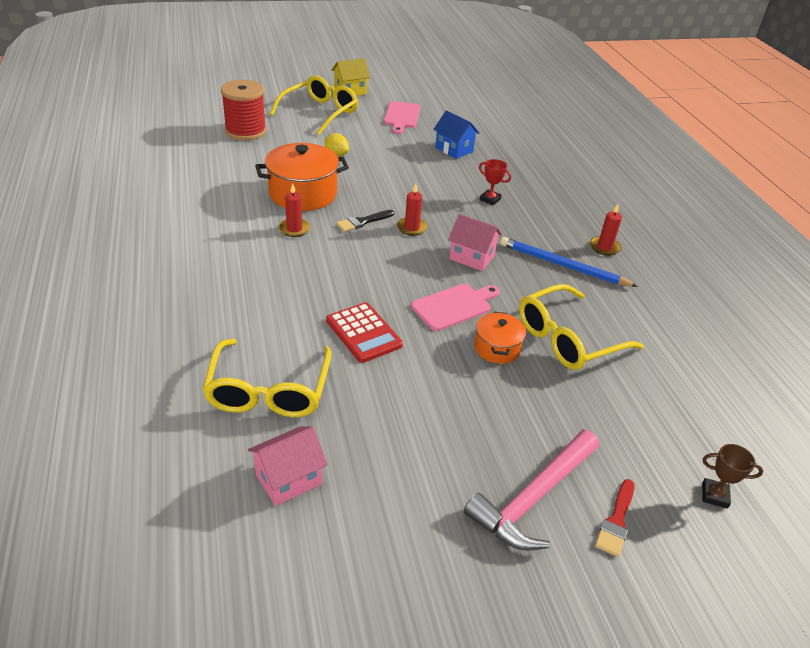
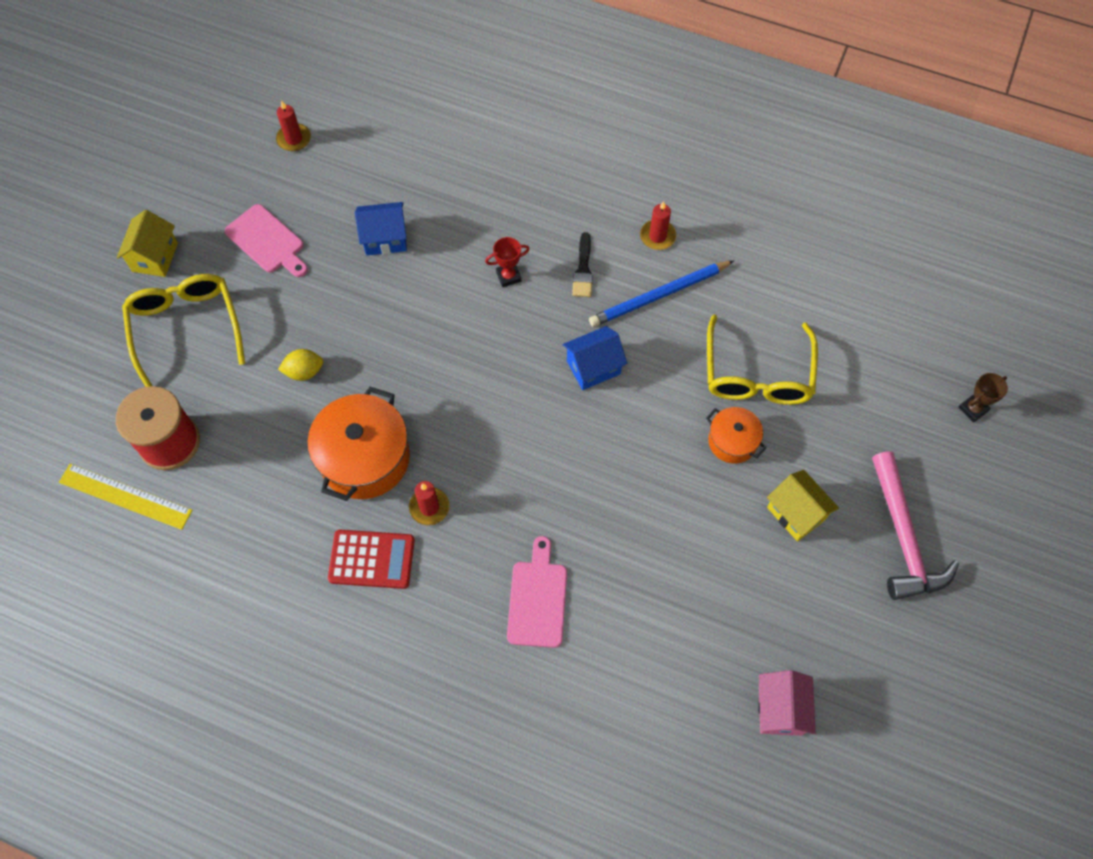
camera: 50 degrees left, 25 degrees up
yellow glasses [202,339,332,417] -> none
red calculator [326,302,403,363] -> red calculator moved to [328,530,415,589]
black brush [336,210,394,232] -> black brush moved to [572,232,593,297]
red candle [397,184,428,236] -> red candle moved to [276,100,311,151]
pink cutting board [411,284,500,331] -> pink cutting board moved to [507,536,567,648]
pink house [448,214,502,271] -> blue house [563,326,627,390]
red brush [595,479,634,557] -> none
none -> yellow ruler [59,464,193,530]
none -> yellow house [767,470,839,542]

